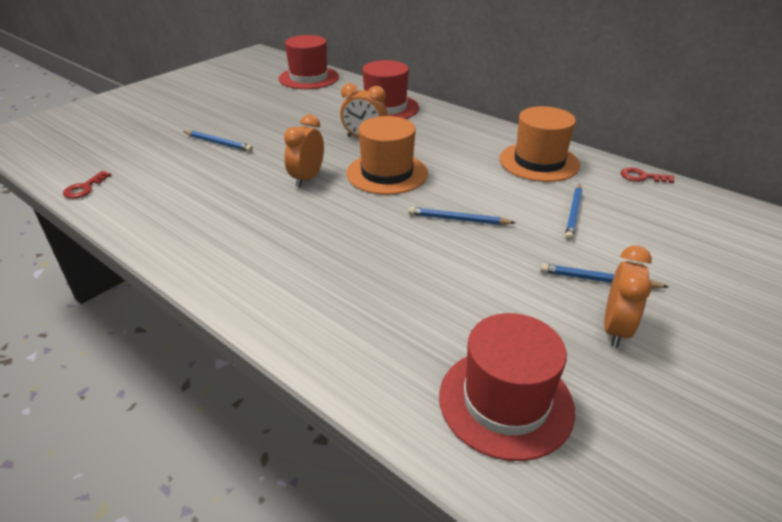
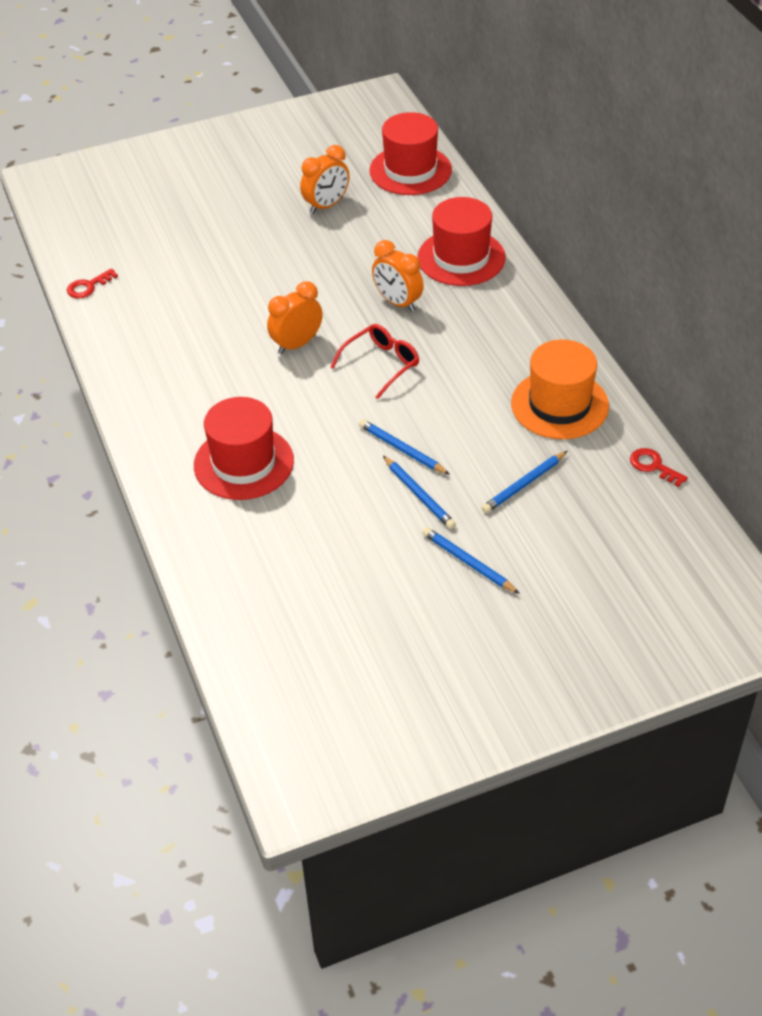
camera: 30 degrees right, 10 degrees up
blue pencil [183,131,253,152] -> blue pencil moved to [383,456,456,529]
orange hat [346,116,428,195] -> red glasses [330,324,419,399]
red hat [439,313,575,461] -> red hat moved to [194,397,294,500]
orange clock [604,245,652,347] -> orange clock moved to [300,145,349,214]

